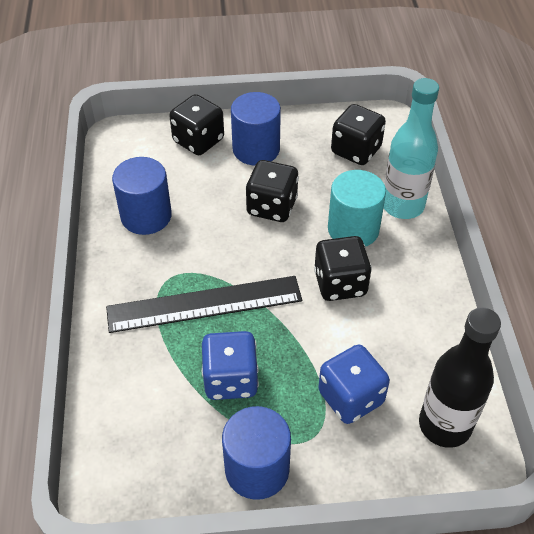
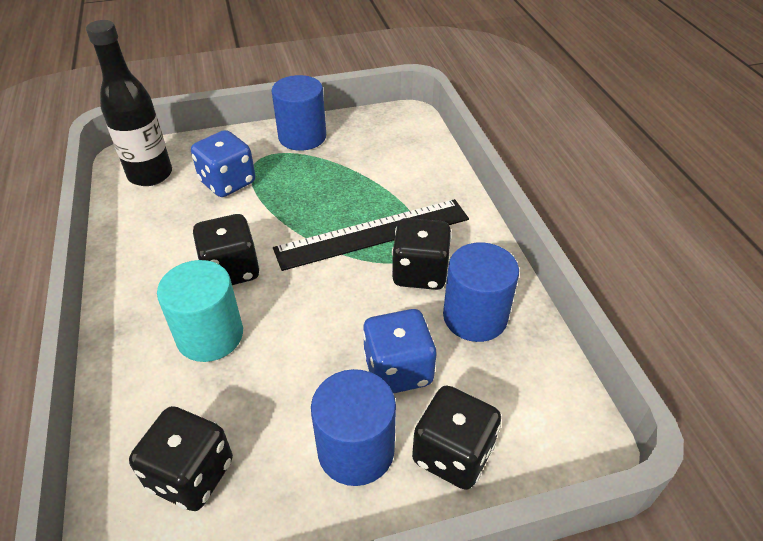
camera: 170 degrees right, 5 degrees down
blue dice [202,331,259,400] -> blue dice moved to [362,309,436,394]
black dice [245,160,299,222] -> black dice moved to [391,218,452,290]
turquoise bottle [384,78,439,219] -> none

